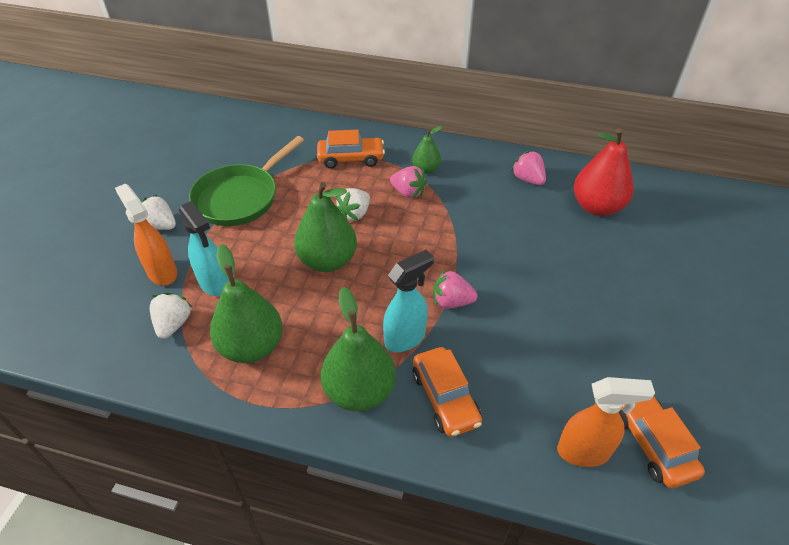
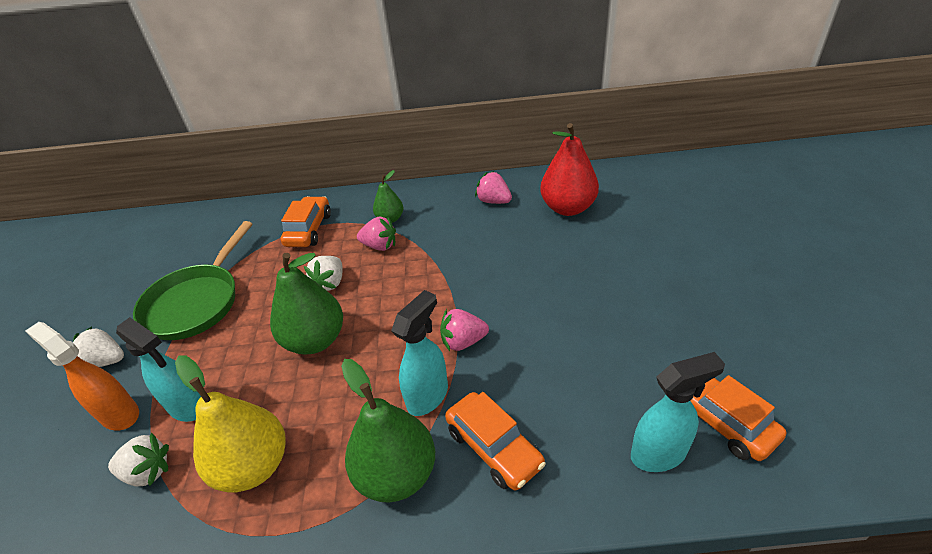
camera: 15 degrees left, 5 degrees down
white strawberry [150,292,192,339] -> white strawberry turned 105 degrees clockwise [108,433,169,486]
green pear [210,244,283,363] -> yellow pear [175,356,286,493]
orange car [317,130,385,169] -> orange car turned 60 degrees counterclockwise [281,196,331,247]
orange spray bottle [557,377,655,467] -> turquoise spray bottle [631,352,725,472]

